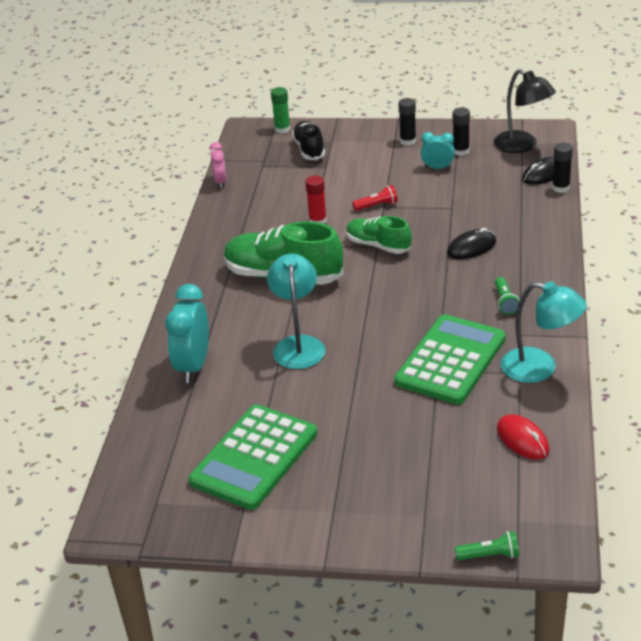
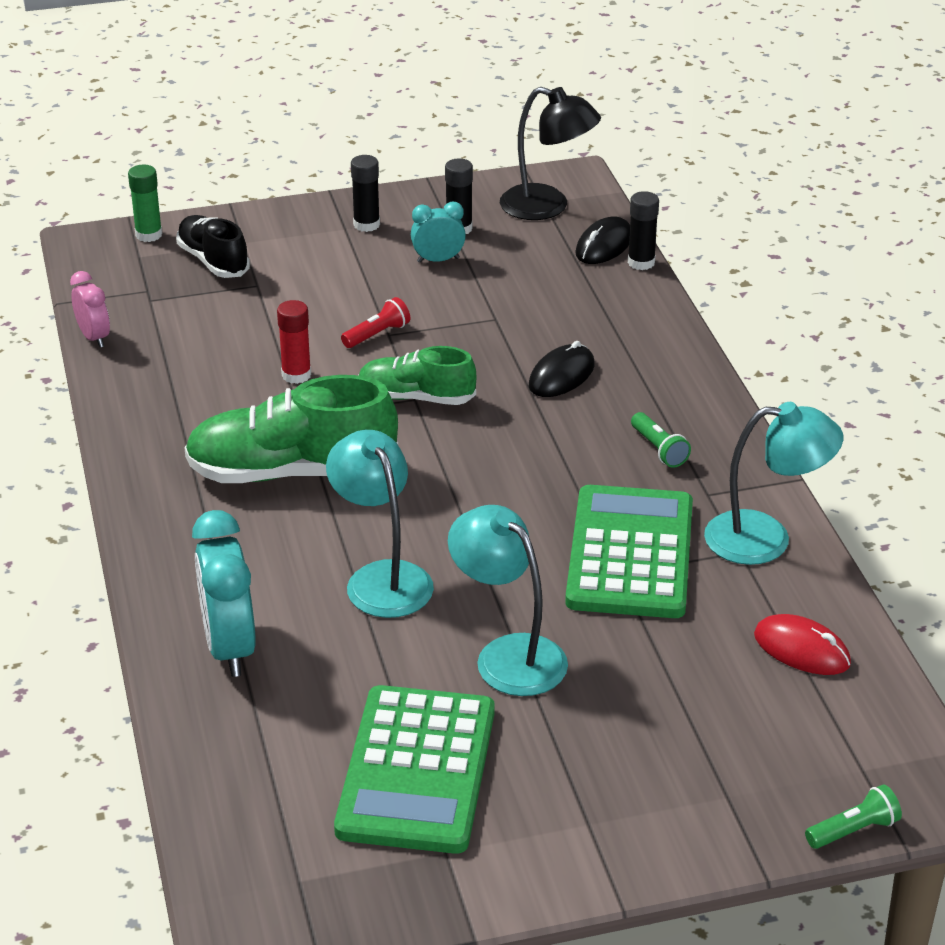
camera: 25 degrees left, 0 degrees up
none -> turquoise lamp [448,505,568,696]

